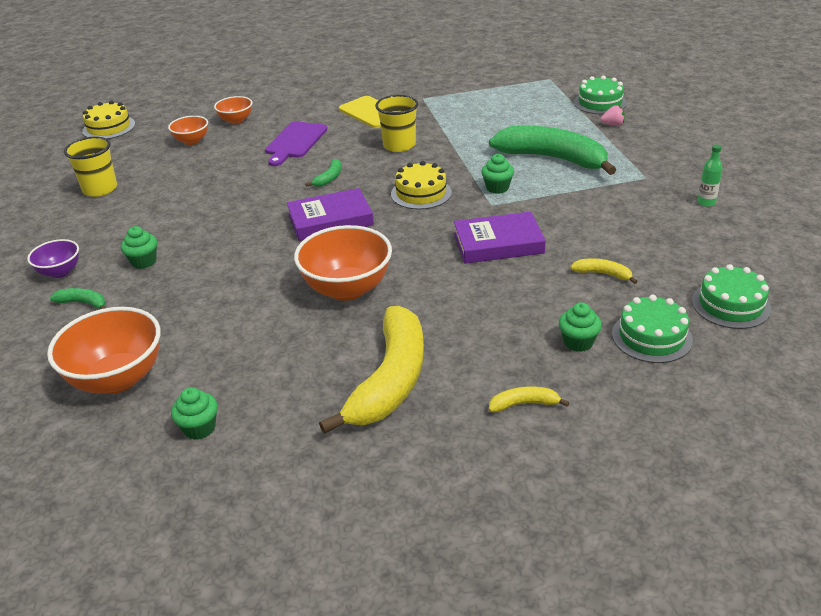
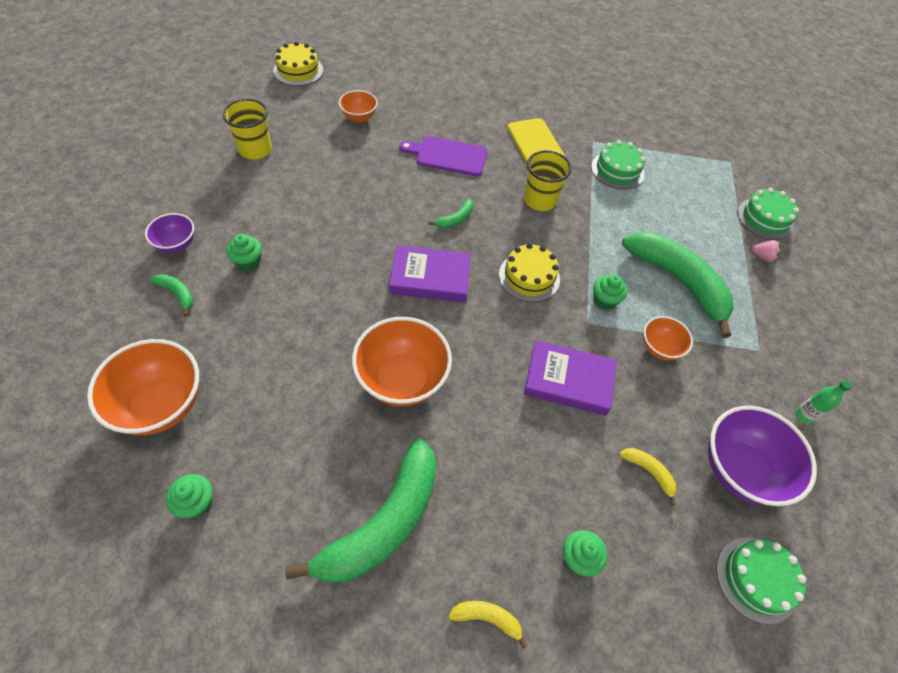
camera: 15 degrees right, 20 degrees up
orange bowl [214,96,252,124] -> orange bowl moved to [643,316,693,360]
purple cutting board [265,121,327,166] -> purple cutting board turned 60 degrees clockwise [399,136,487,176]
yellow banana [319,306,424,434] -> green banana [285,438,437,583]
green cake [612,295,693,363] -> green cake moved to [591,140,645,190]
none -> purple bowl [708,406,817,506]

